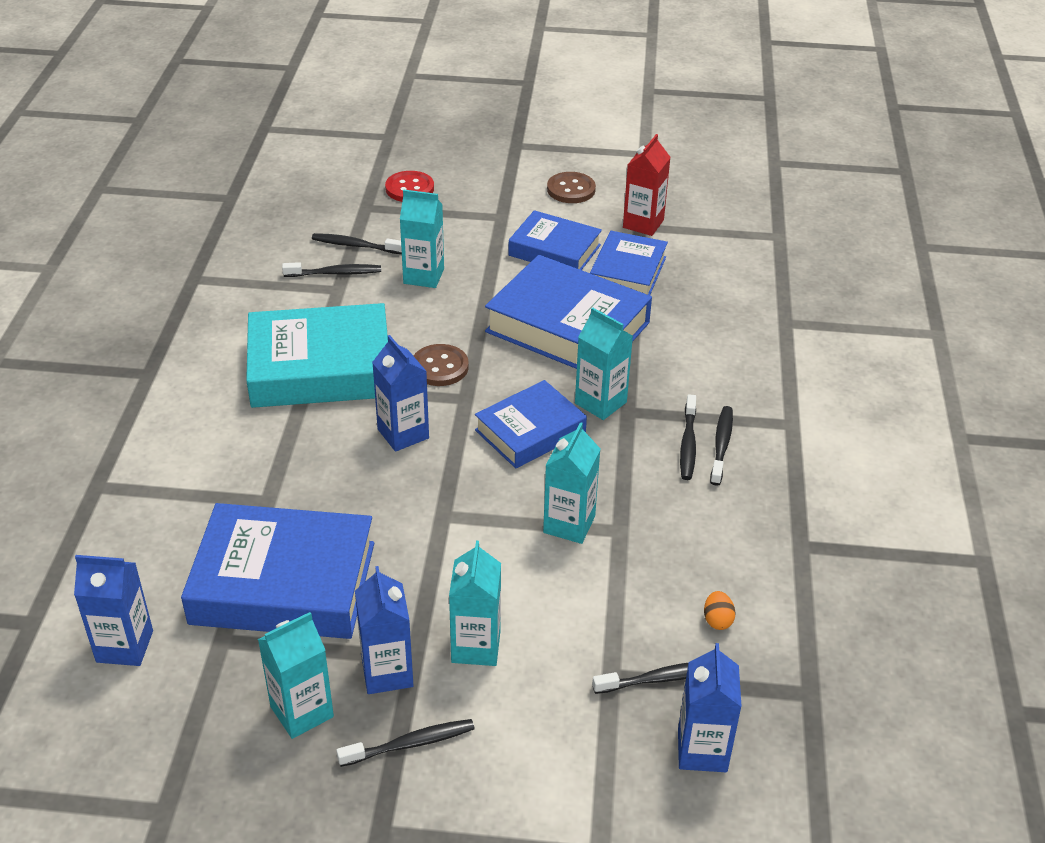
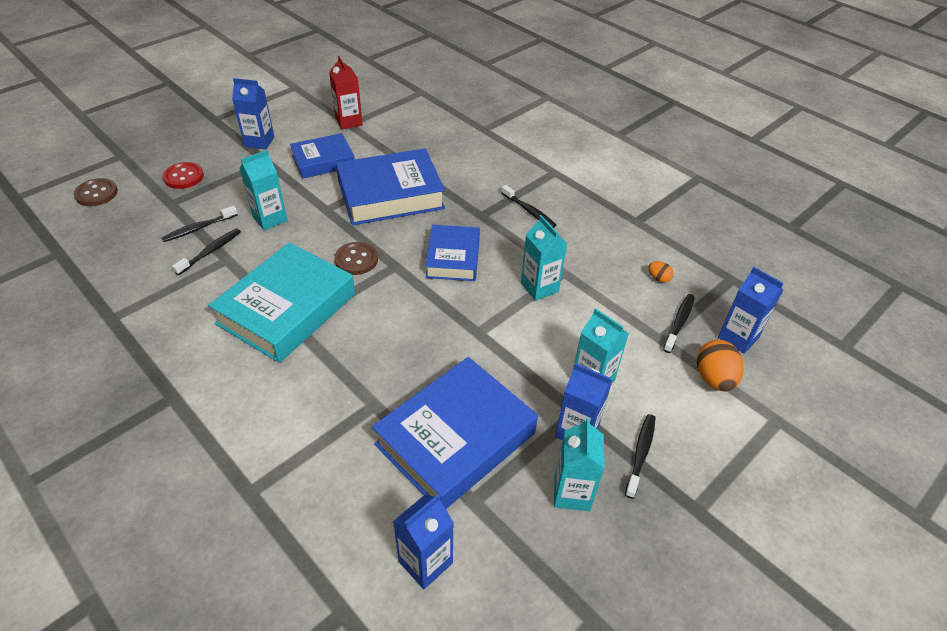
camera: 50 degrees left, 5 degrees up
blue carton [372,335,429,452] -> blue carton moved to [232,78,274,149]
brown button [547,172,596,203] -> brown button moved to [74,178,118,206]
turquoise carton [575,308,633,420] -> none
blue book [590,231,668,295] -> none
black toothbrush [710,406,733,486] -> none
none -> orange egg [697,340,744,392]

